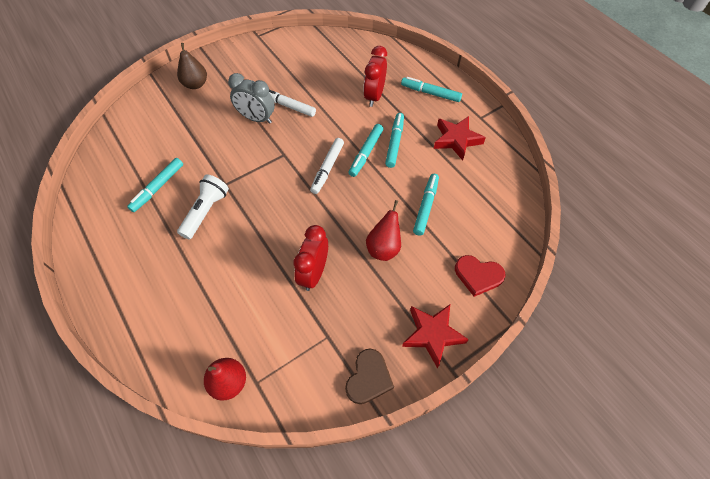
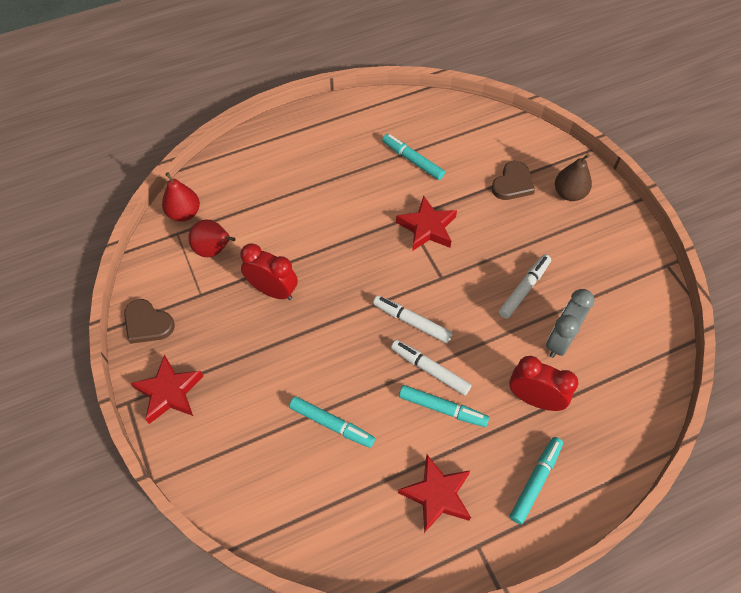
camera: 100 degrees right, 0 degrees up
white flashlight [177,175,229,239] -> none
grey clock [228,73,275,124] -> grey clock moved to [546,289,594,358]
turquoise marker [349,124,384,177] -> white marker [391,340,471,396]
red pear [366,200,401,261] -> red pear moved to [188,220,236,257]
red heart [455,255,505,297] -> none
none -> red star [396,195,457,251]
none -> brown heart [492,161,535,200]

